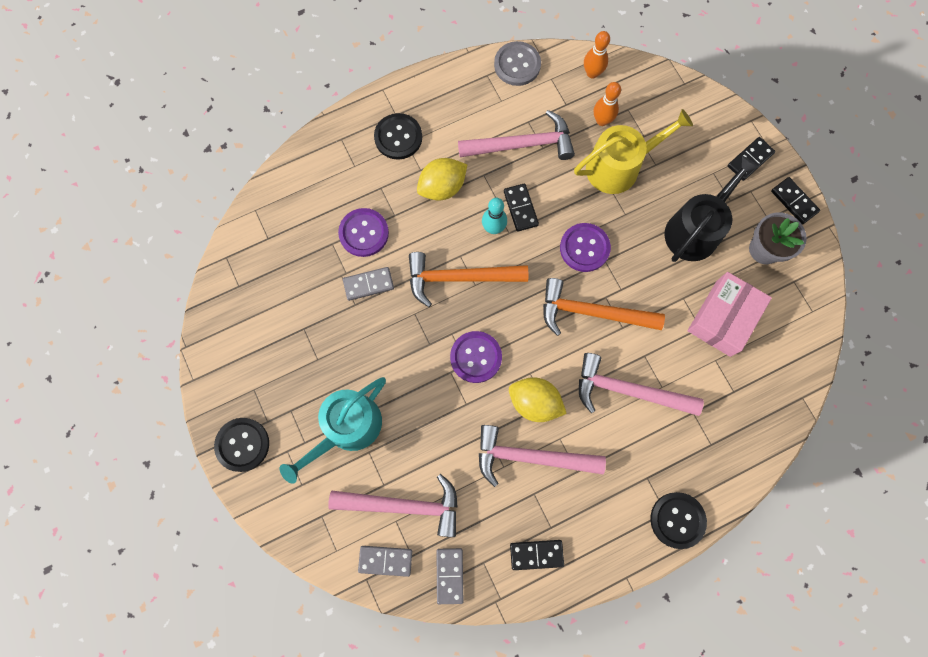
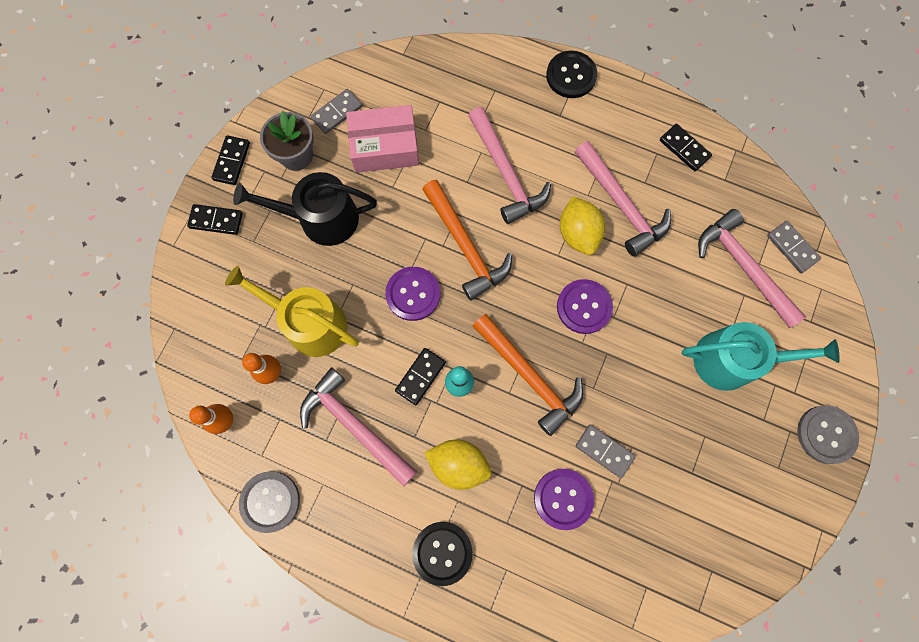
camera: 130 degrees left, 0 degrees up
black button [214,418,269,472] -> grey button [797,405,859,464]
grey domino [436,548,463,604] -> grey domino moved to [311,89,362,134]

